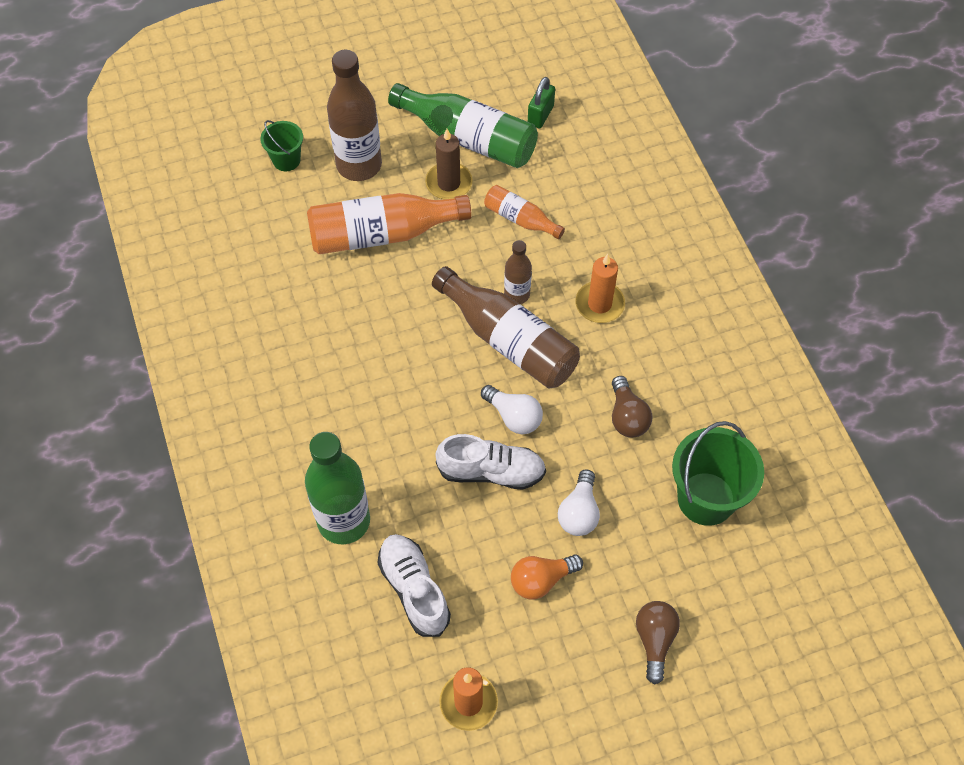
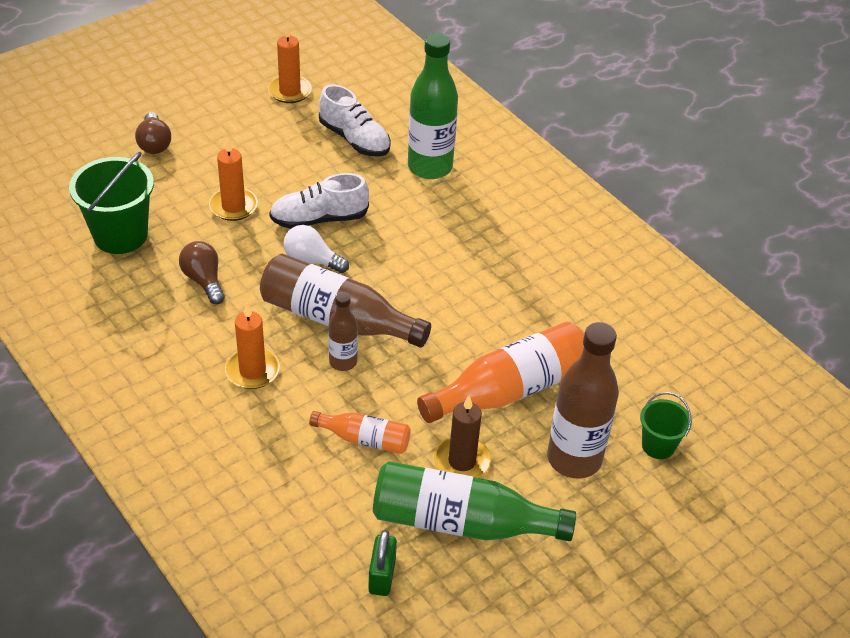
camera: 160 degrees right, 15 degrees down
orange light bulb [511,554,583,600] -> none
white light bulb [558,470,600,536] -> orange candle [209,138,258,221]

